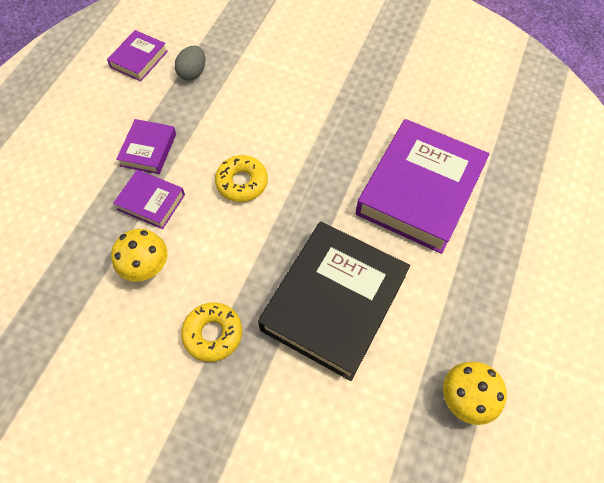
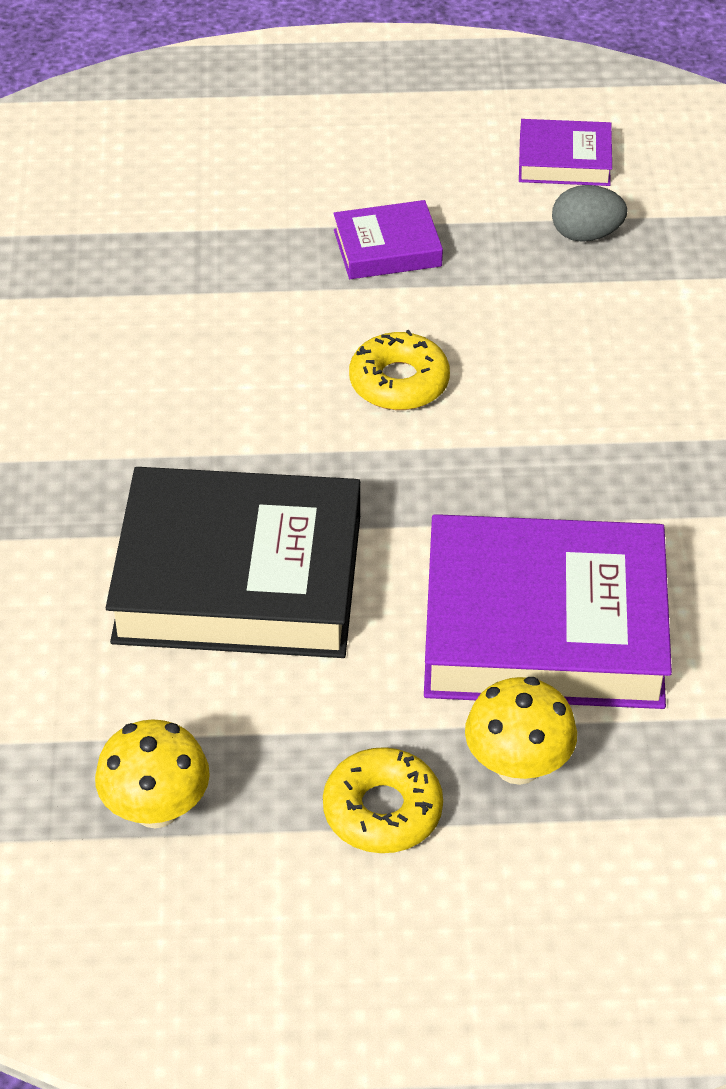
camera: 65 degrees right, 15 degrees down
yellow mushroom [111,229,167,282] -> yellow mushroom moved to [465,677,577,785]
purple book [113,170,185,229] -> none
yellow donut [181,302,242,362] -> yellow donut moved to [323,747,443,853]

